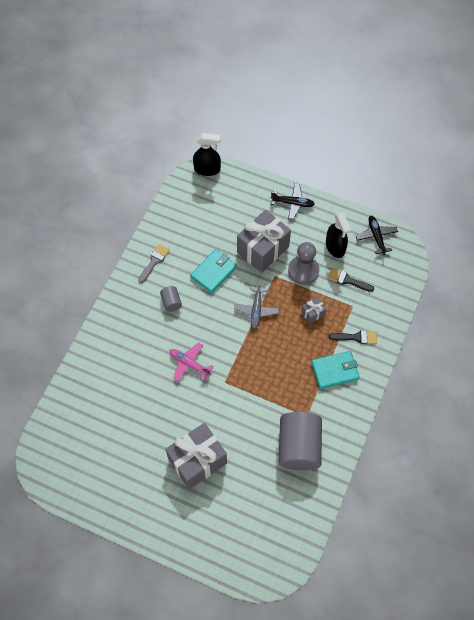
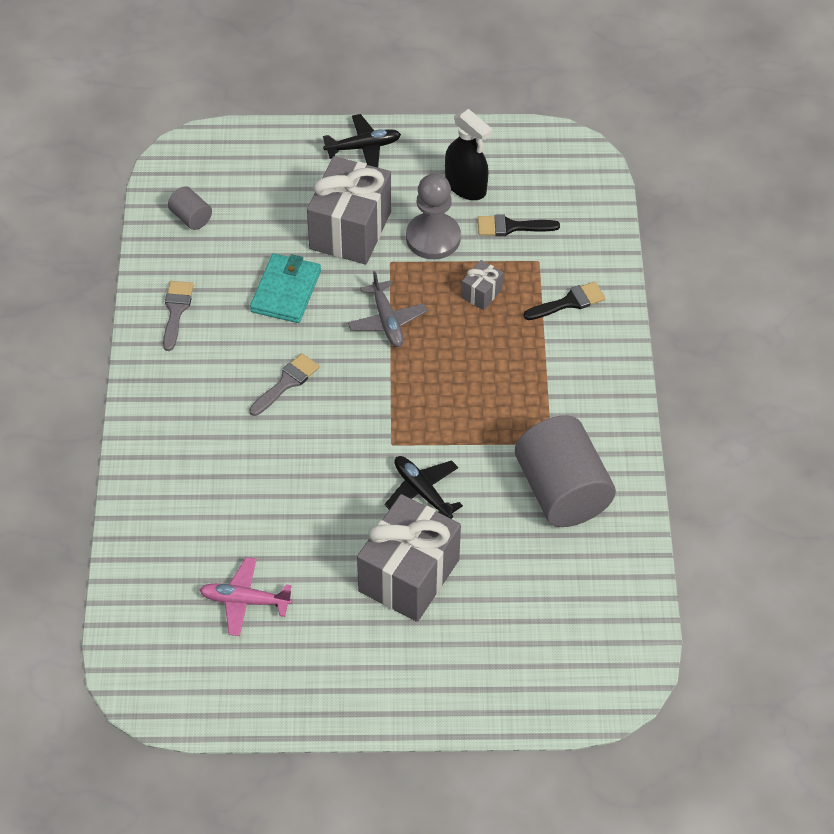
camera: 25 degrees left, 10 degrees down
grey cylinder [160,286,182,312] -> grey cylinder moved to [168,186,212,230]
pink plane [170,343,214,381] -> pink plane moved to [199,557,292,636]
black spray bottle [193,133,221,176] -> none
turquoise wallet [311,351,360,389] -> none
black plane [356,216,398,255] -> black plane moved to [385,456,463,519]
none -> grey brush [249,353,319,416]

